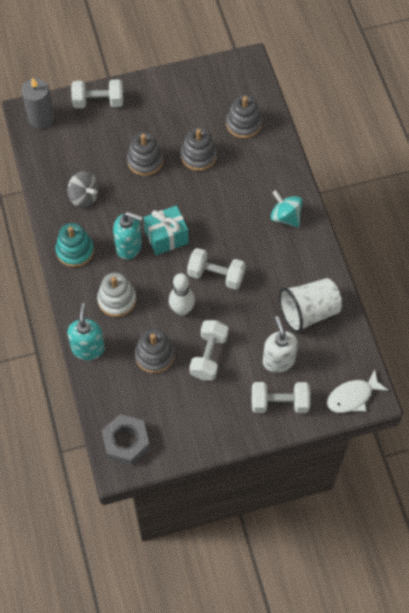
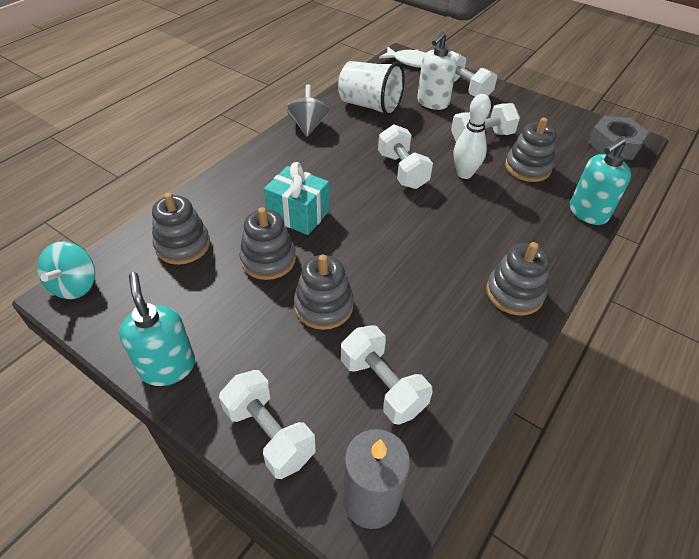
camera: 130 degrees left, 15 degrees down
turquoise stacking toy [56,223,94,267] -> grey stacking toy [486,242,550,315]
grey spinning top [67,171,99,208] -> grey spinning top moved to [286,85,329,137]
white stacking toy [97,272,136,317] -> none
turquoise soap dispenser [113,212,142,259] -> turquoise soap dispenser moved to [119,272,195,386]
turquoise gift [144,205,189,255] -> turquoise gift moved to [264,162,329,235]
turquoise spinning top [271,190,302,228] -> turquoise spinning top moved to [37,242,95,299]
none -> white dumbbell [341,325,432,425]

